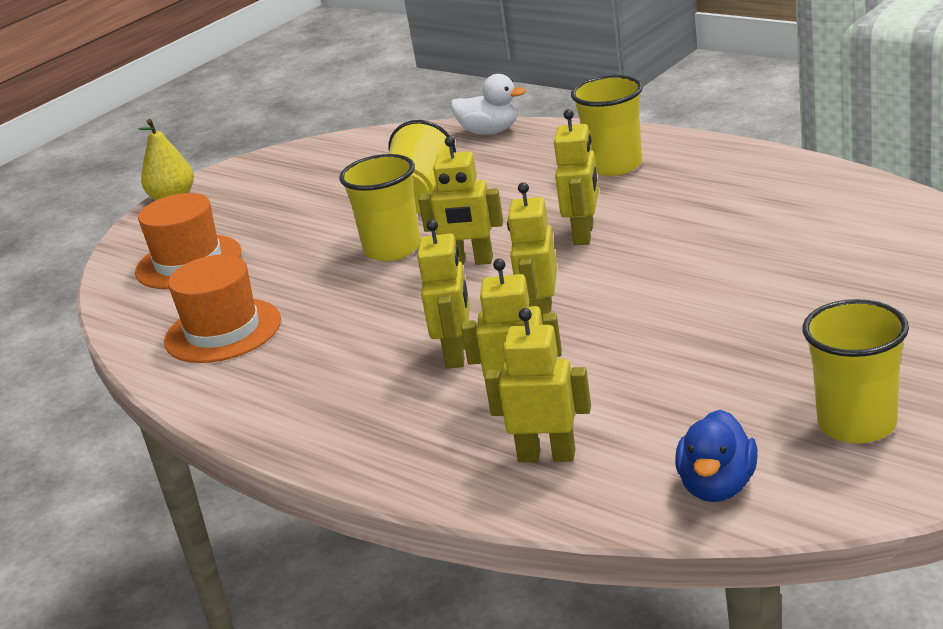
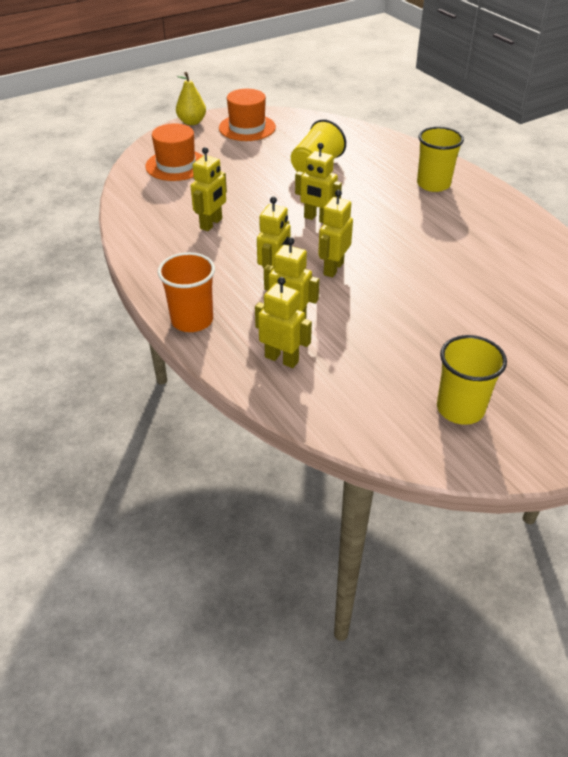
camera: 15 degrees right, 15 degrees up
orange hat [164,255,281,363] -> orange hat moved to [219,89,276,141]
yellow cup [339,154,420,261] -> none
white duck [451,74,526,135] -> none
yellow robot [554,109,599,245] -> yellow robot moved to [191,147,227,231]
blue duck [675,409,758,502] -> none
none -> orange cup [158,252,215,332]

